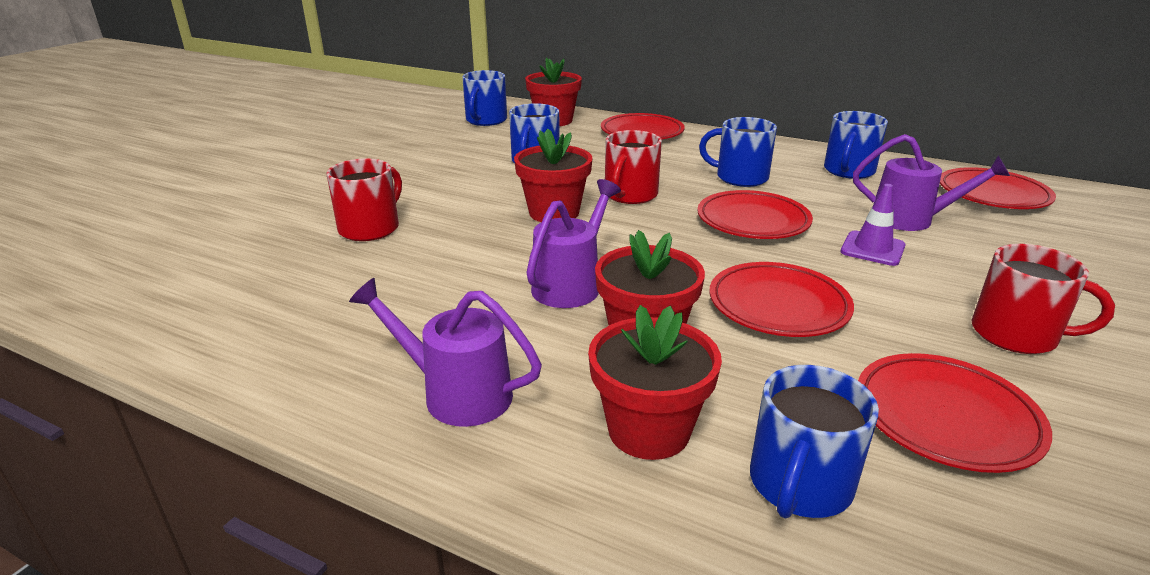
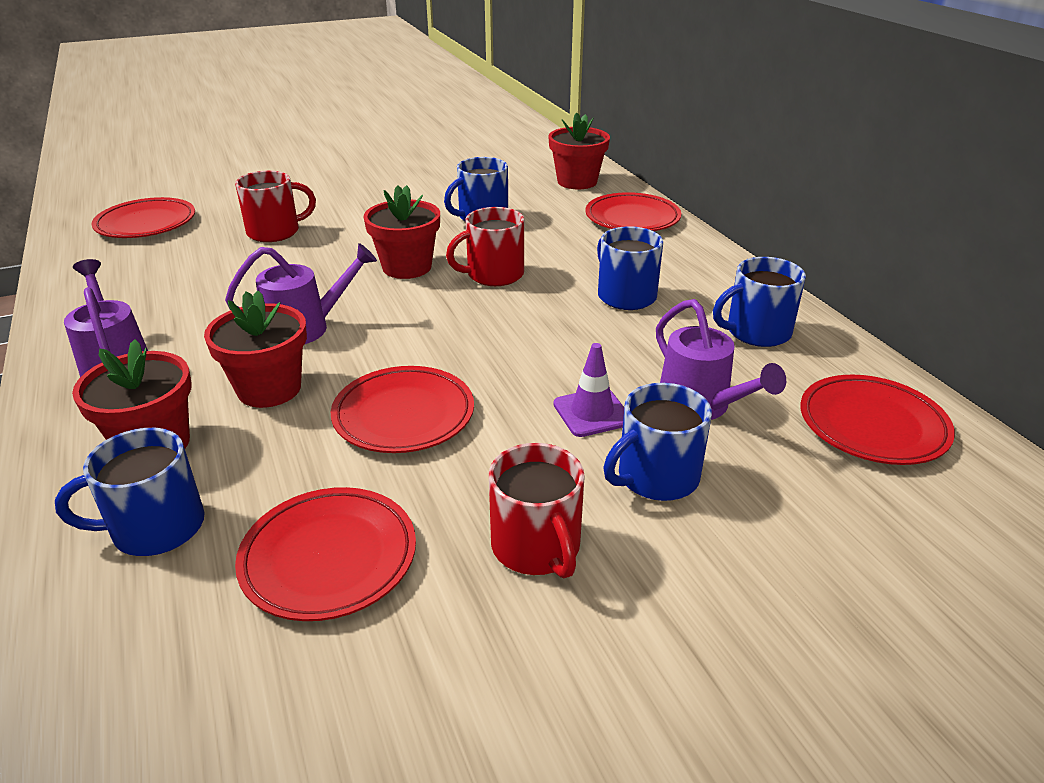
camera: 40 degrees right, 5 degrees up
blue mug [462,70,507,126] -> blue mug moved to [603,383,712,501]
red plate [697,190,813,239] -> red plate moved to [91,197,195,238]

